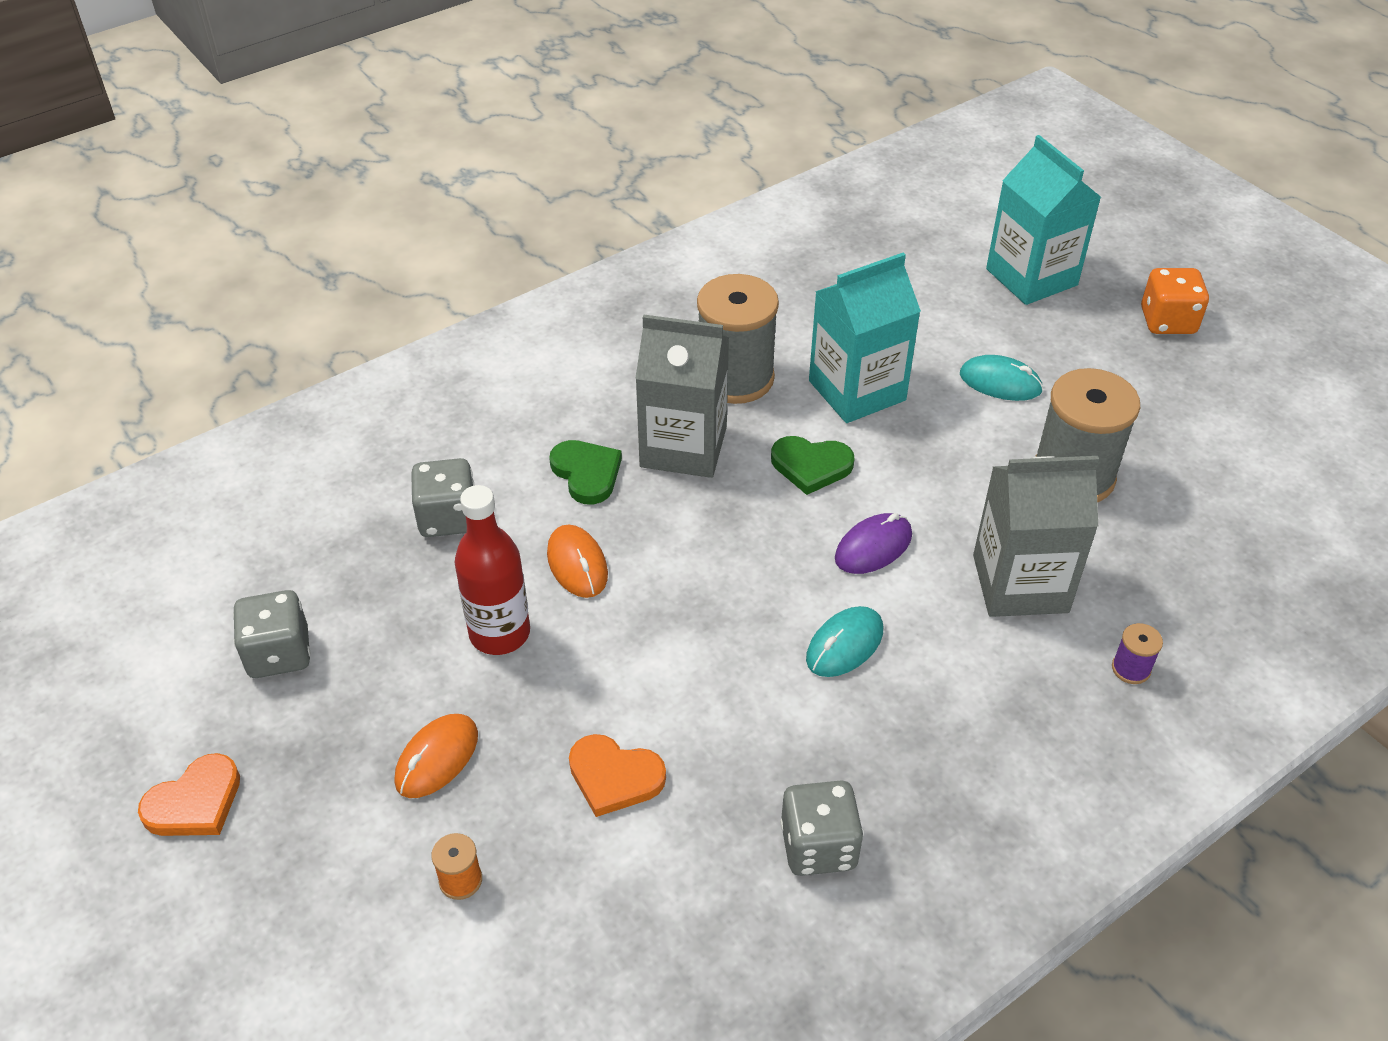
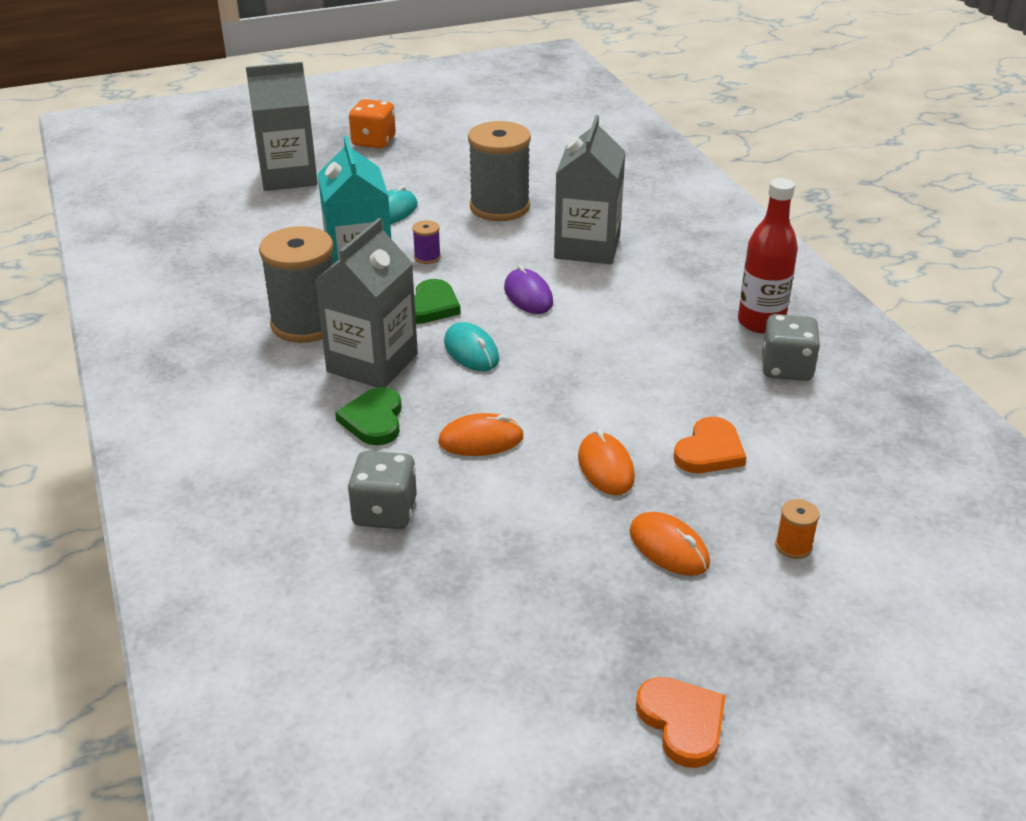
camera: 75 degrees left, 10 degrees down
grey dice [233,590,311,678] -> none
red bottle [454,485,530,655] -> red bottle moved to [738,178,798,334]
green heart [549,440,622,504] -> green heart turned 75 degrees counterclockwise [335,387,402,445]
turquoise mouse [806,606,883,677] -> turquoise mouse moved to [444,322,499,371]
turquoise carton [986,135,1101,305] -> grey carton [246,62,318,191]
purple spool [1112,623,1163,684] -> purple spool moved to [412,220,441,264]
none -> orange mouse [578,429,635,495]

